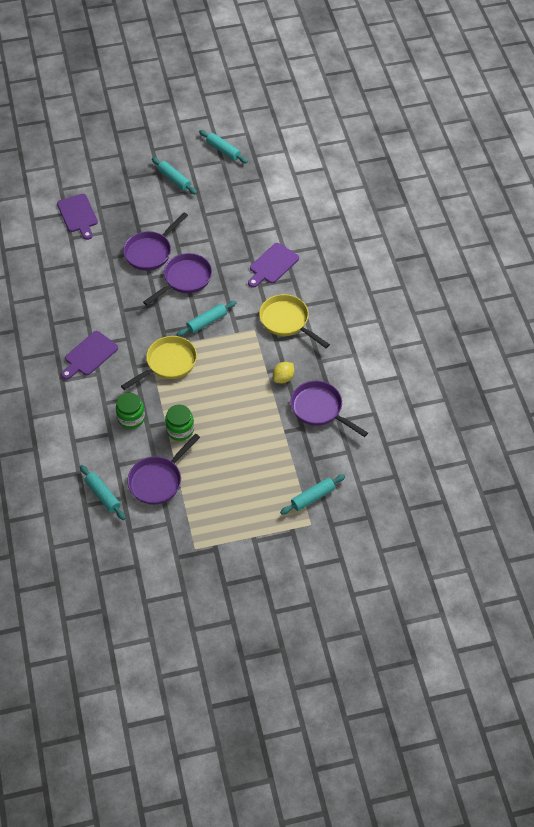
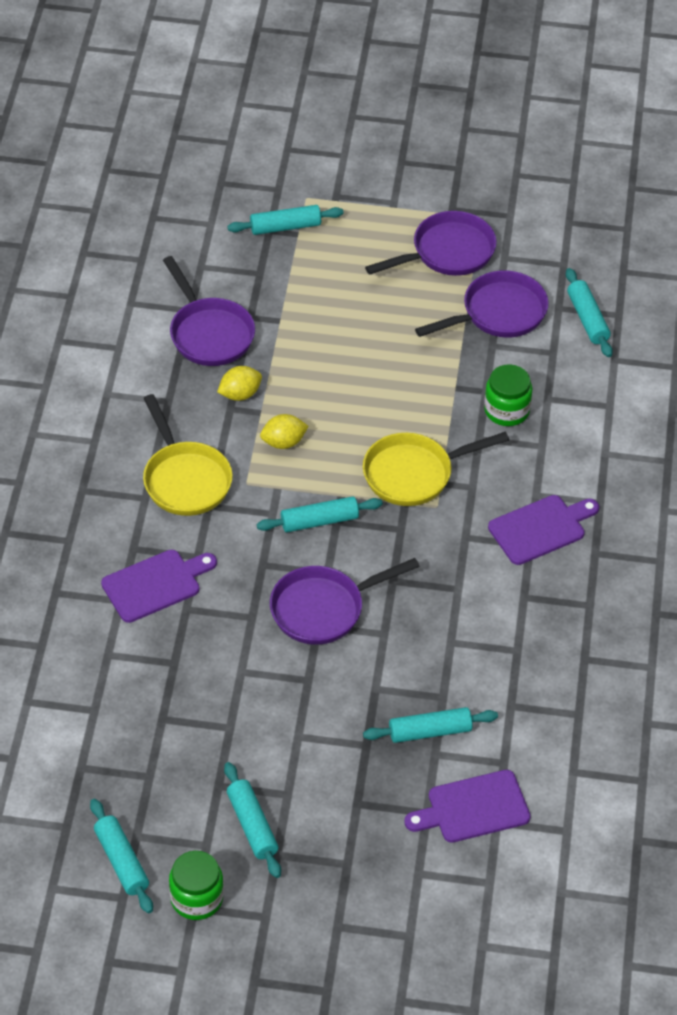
camera: 160 degrees left, 5 degrees down
purple cutting board [57,194,98,240] -> purple cutting board turned 105 degrees counterclockwise [404,770,531,843]
purple pan [123,213,188,271] -> purple pan moved to [365,211,497,276]
green jar [165,405,194,441] -> green jar moved to [169,851,224,920]
none -> yellow lemon [260,414,309,449]
none -> turquoise rolling pin [363,707,498,743]

